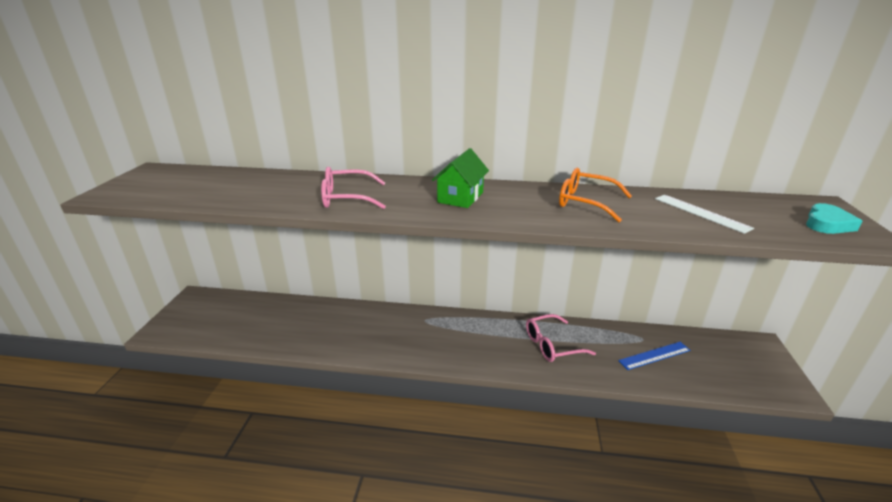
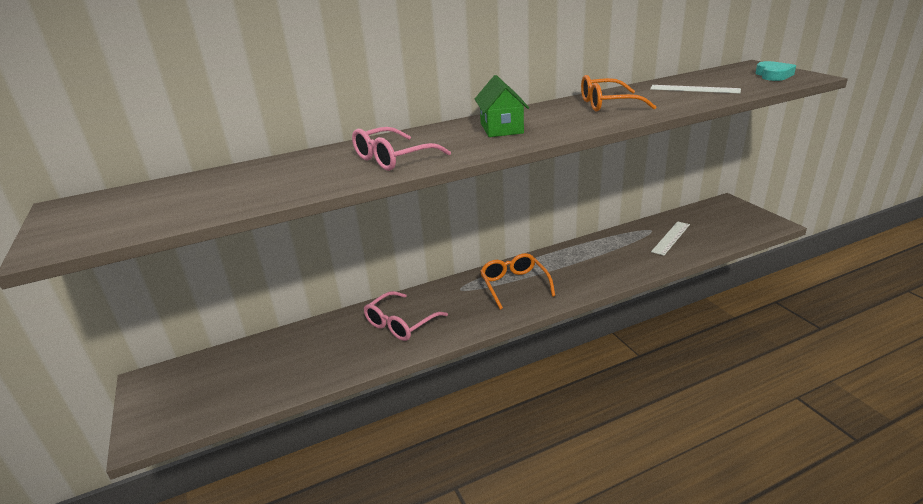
camera: 30 degrees left, 0 degrees up
pink glasses [526,314,596,362] -> pink glasses moved to [364,291,448,341]
blue ruler [618,342,691,370] -> white ruler [651,221,690,255]
none -> orange glasses [480,253,555,310]

